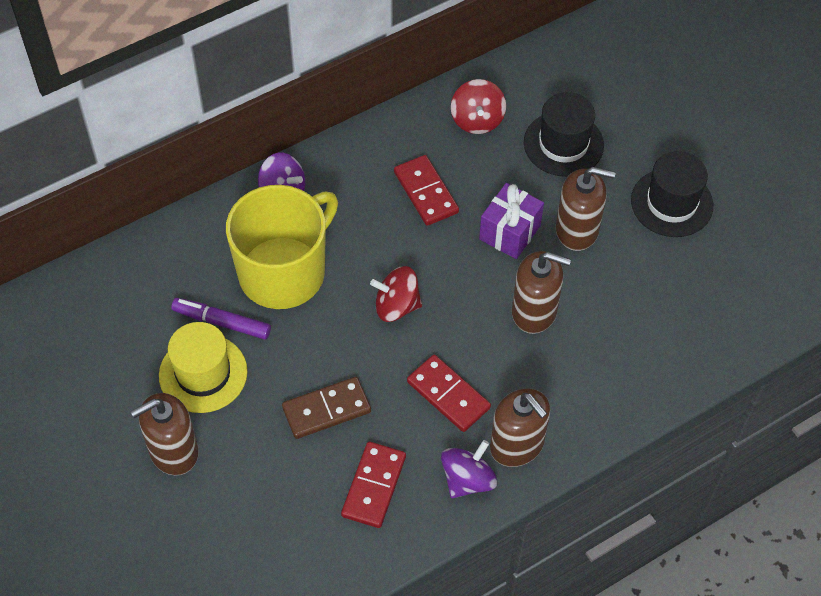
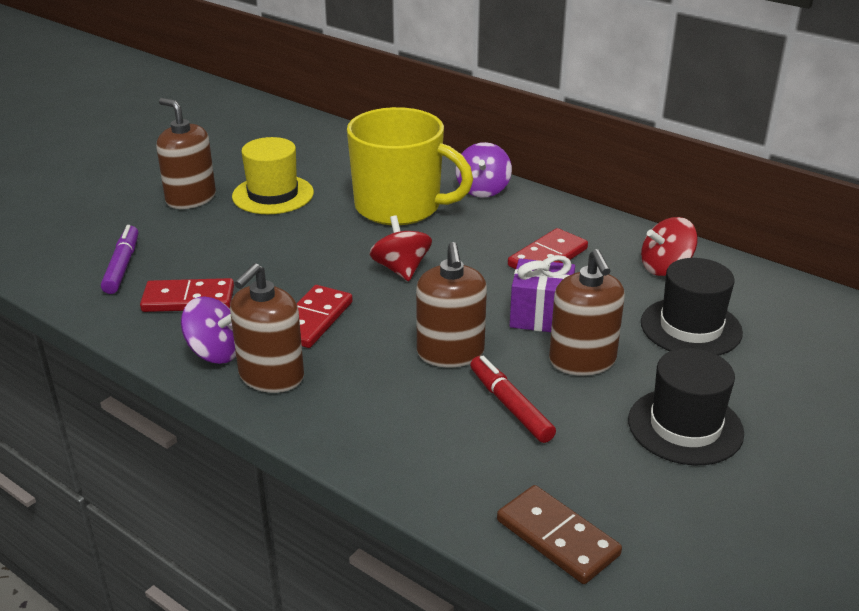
camera: 70 degrees right, 25 degrees down
purple marker [171,298,271,339] -> purple marker moved to [101,225,138,294]
brown domino [282,377,371,439] -> brown domino moved to [497,485,622,584]
none -> red marker [470,356,556,443]

